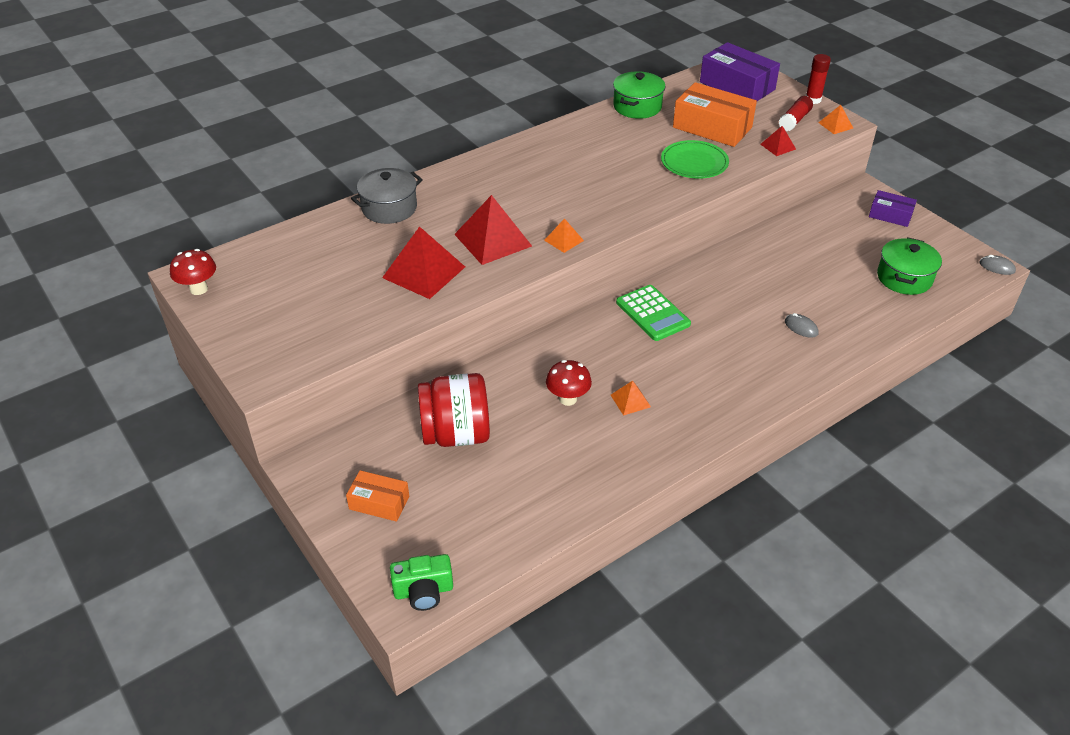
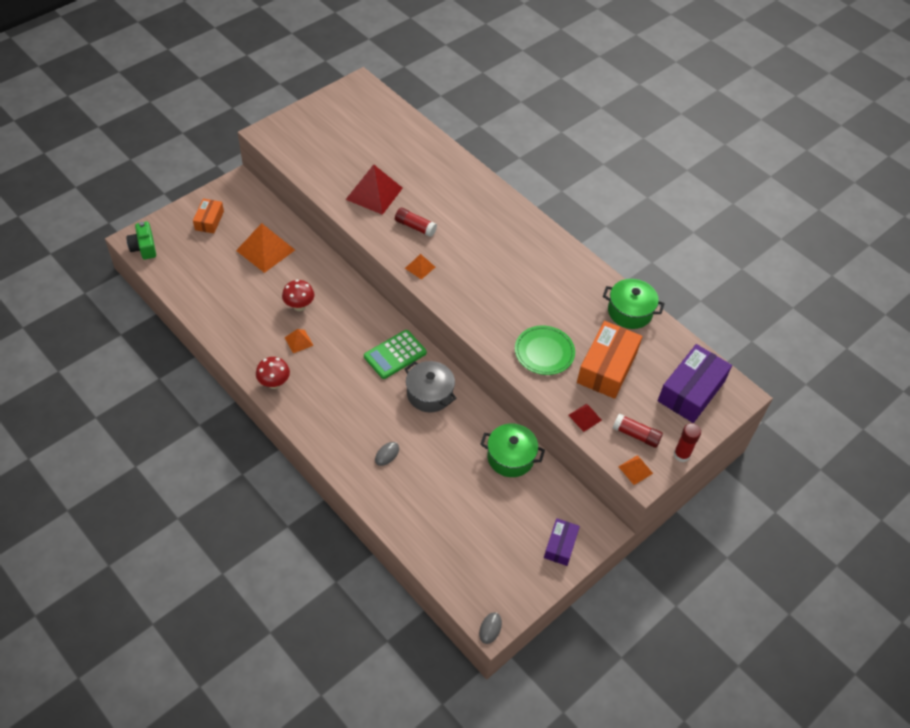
camera: 80 degrees right, 10 degrees up
red mushroom [170,249,216,295] -> red mushroom moved to [256,357,290,389]
grey pot [351,168,423,224] -> grey pot moved to [405,361,456,412]
red jar [418,373,490,447] -> orange pyramid [236,223,295,273]
red pyramid [454,195,532,265] -> red glue stick [395,208,437,237]
green pot [877,238,942,295] -> green pot moved to [480,424,545,477]

